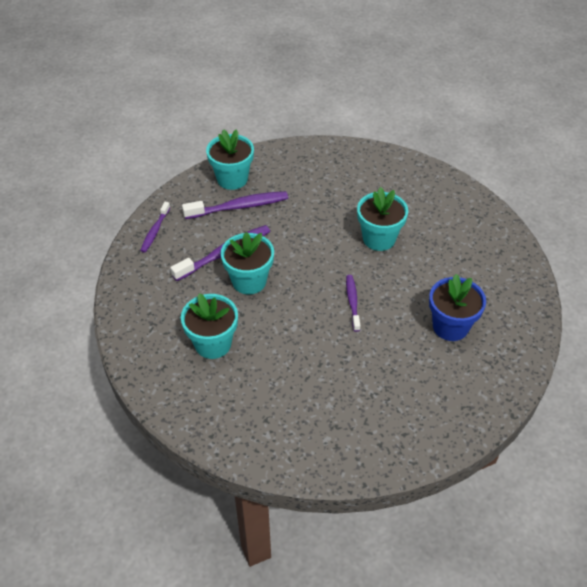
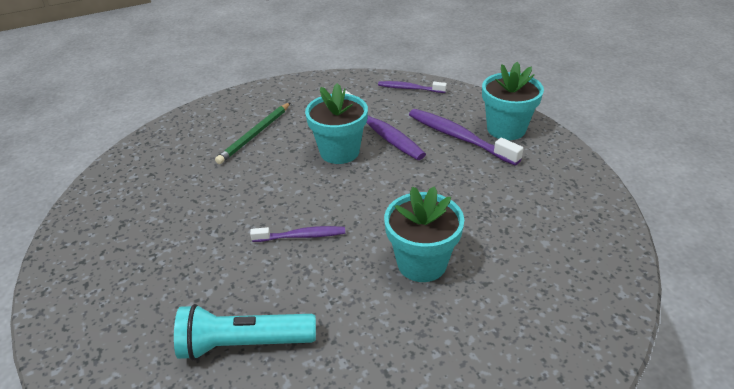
camera: 90 degrees right, 10 degrees down
turquoise flower pot [181,293,238,359] -> green pencil [215,102,291,164]
purple toothbrush [182,191,288,219] -> purple toothbrush turned 150 degrees clockwise [409,109,524,166]
blue flower pot [429,274,486,341] -> turquoise flashlight [174,304,316,360]

